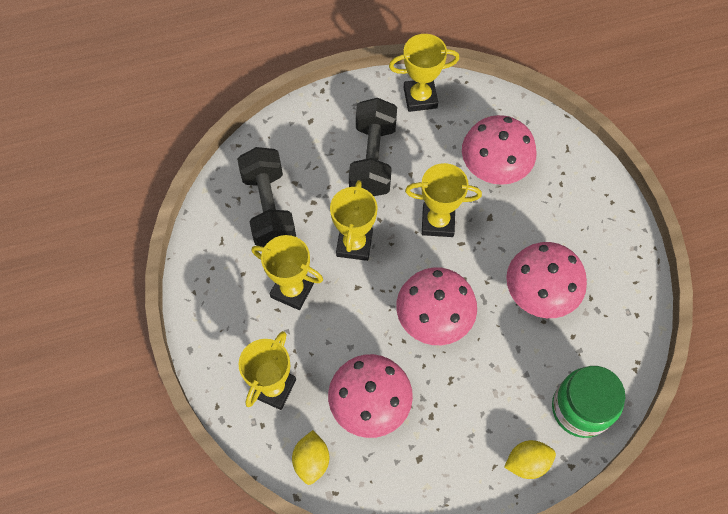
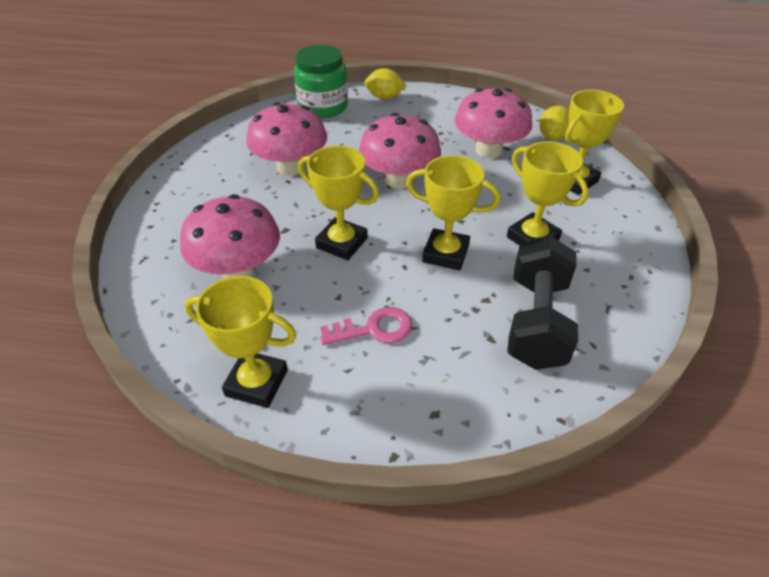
camera: 155 degrees left, 20 degrees down
yellow trophy [330,180,377,261] -> yellow trophy turned 75 degrees clockwise [406,155,501,270]
black dumbbell [349,98,397,196] -> pink key [320,307,413,345]

